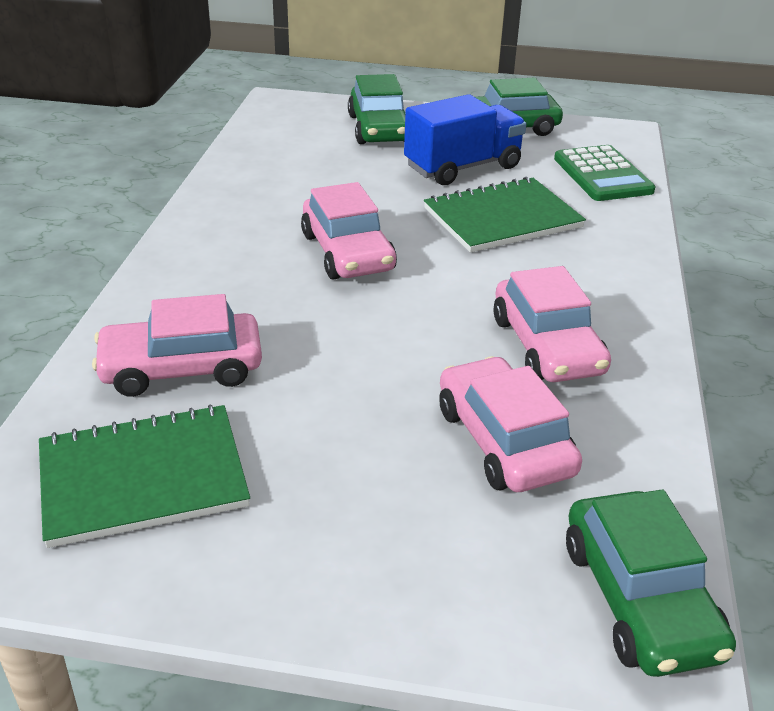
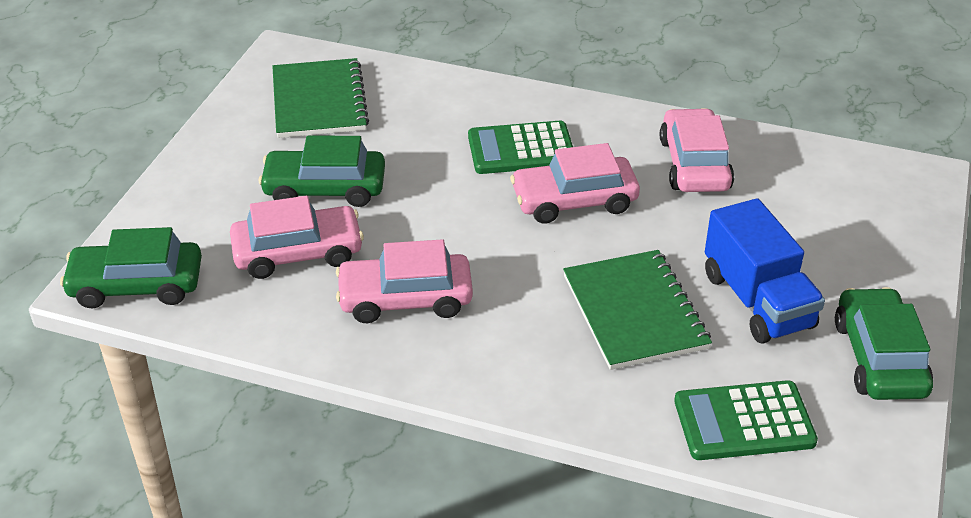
camera: 100 degrees right, 5 degrees up
pink car [92,294,262,397] -> pink car moved to [660,108,734,192]
green car [348,74,405,144] -> green car moved to [259,135,385,207]
none -> green calculator [468,121,573,174]

